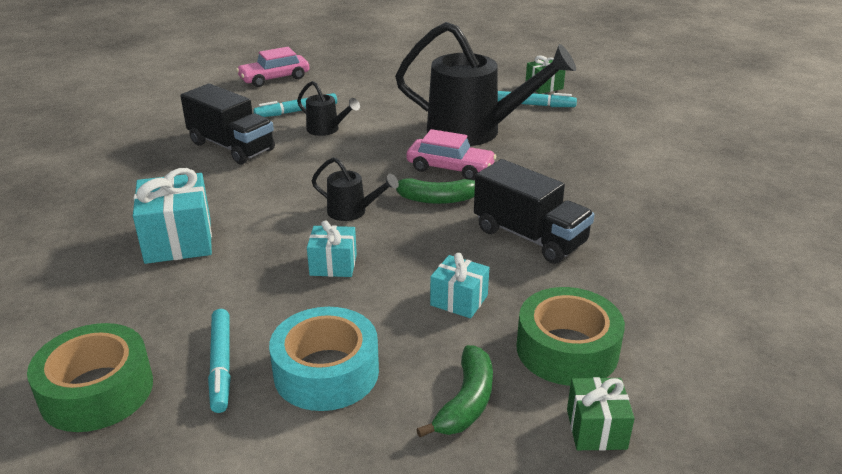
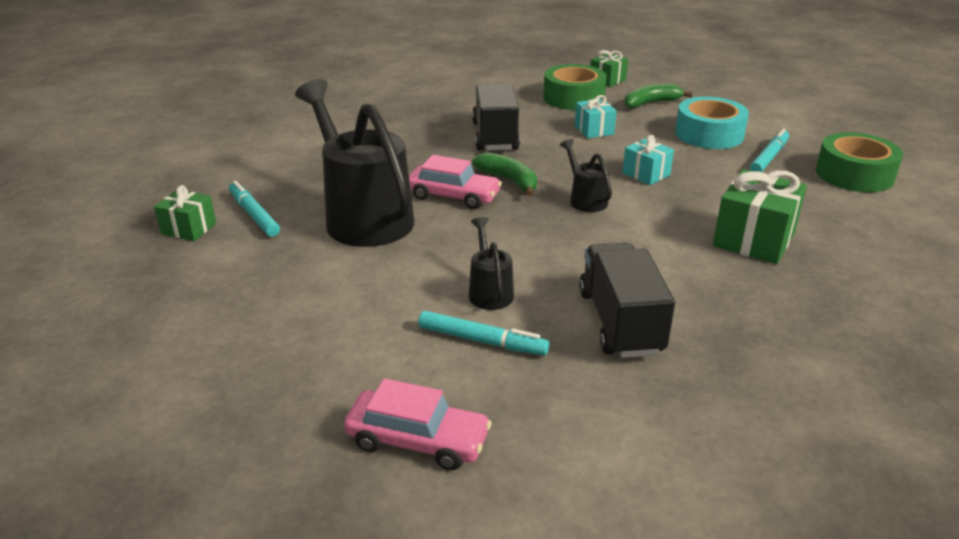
camera: 135 degrees left, 0 degrees up
turquoise gift [133,168,212,264] -> green gift [713,169,807,264]
pink car [406,129,496,180] -> pink car turned 135 degrees clockwise [409,155,502,209]

